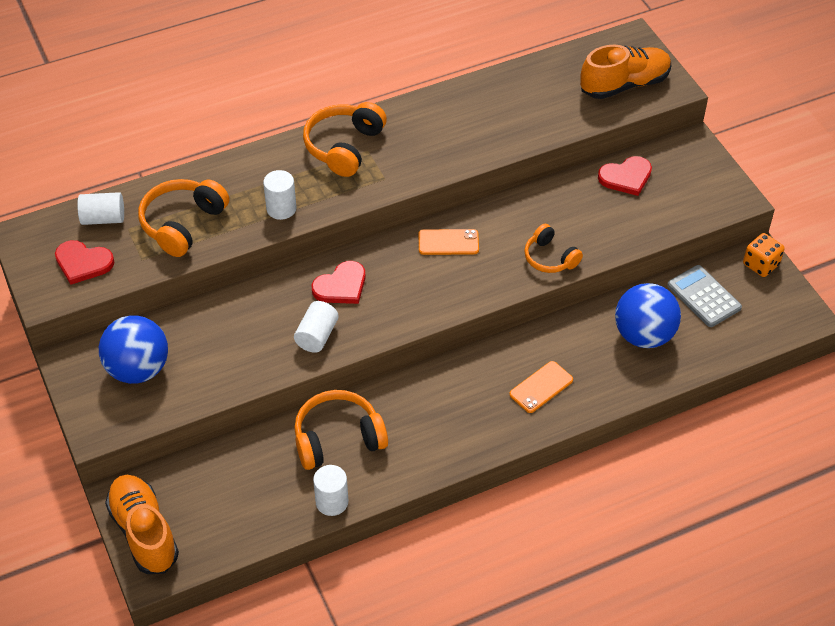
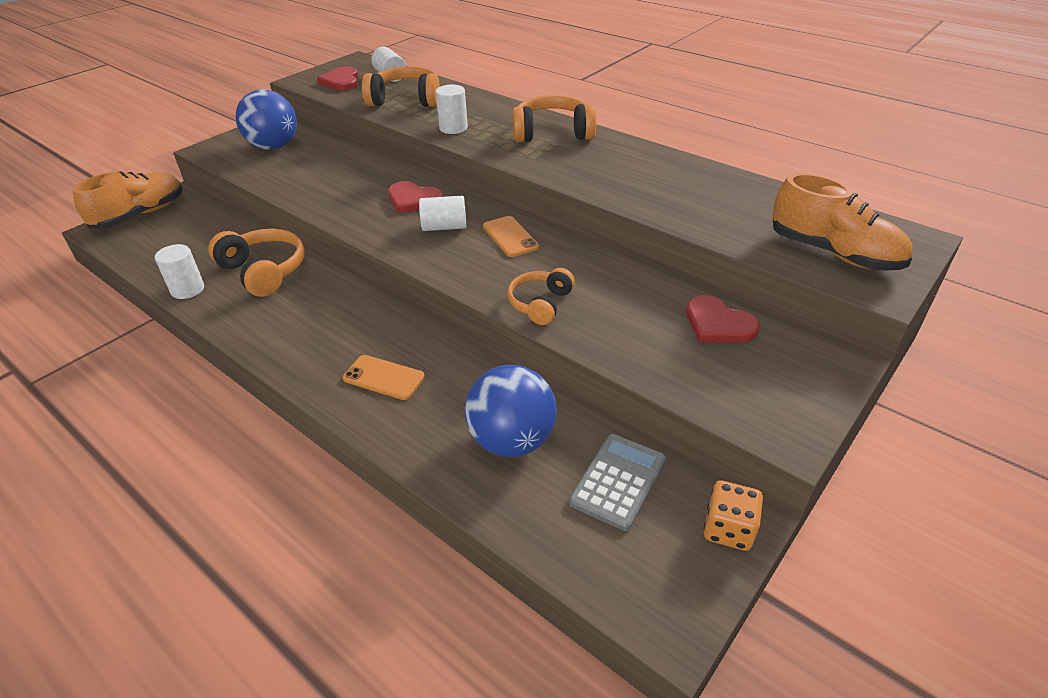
camera: 65 degrees right, 10 degrees down
white cylinder [294,301,339,353] -> white cylinder moved to [419,196,466,231]

